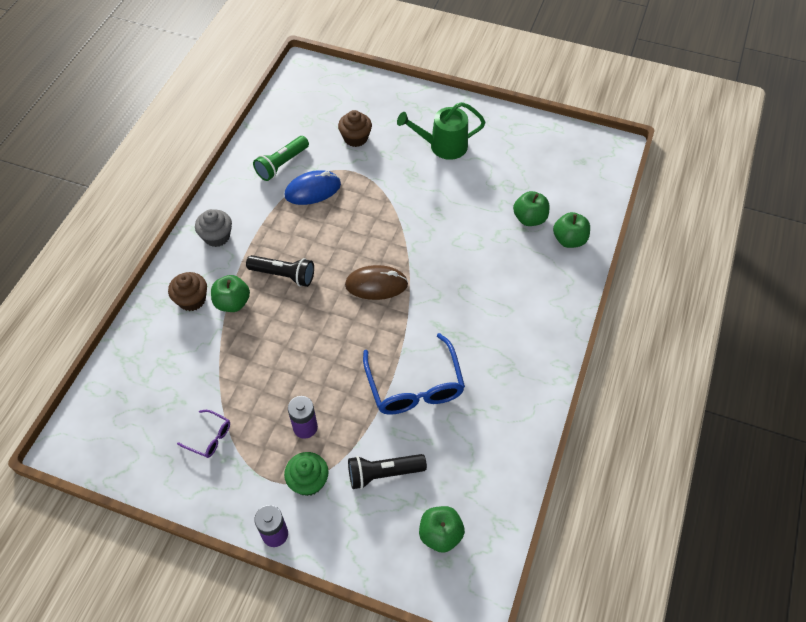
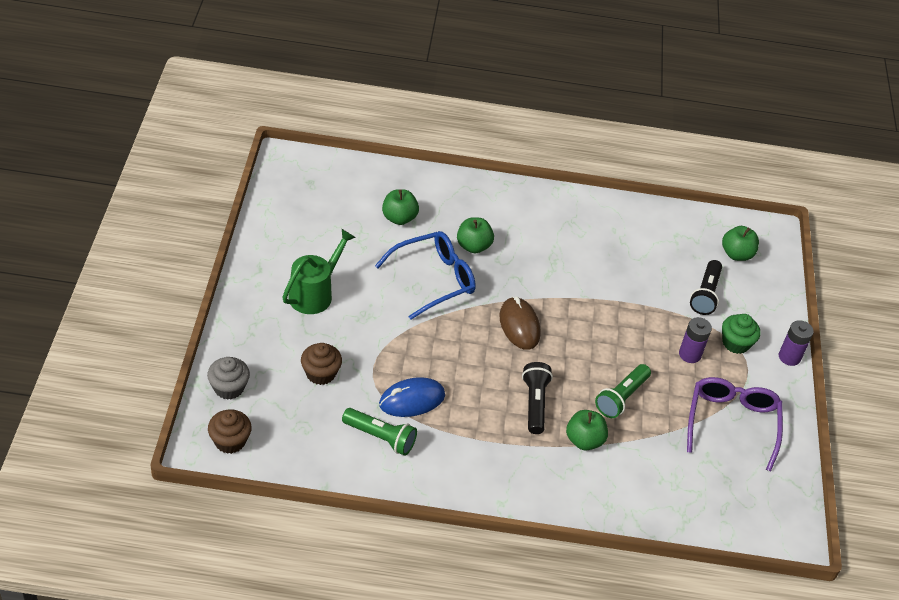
camera: 110 degrees left, 10 degrees down
brown cupcake [168,272,207,311] -> brown cupcake moved to [208,410,252,454]
purple glasses [177,410,230,458] -> purple glasses [687,377,783,471], size x2.08
grey cupcake [195,209,232,247] -> grey cupcake moved to [207,357,250,400]
blue mouse [284,170,341,205] -> blue mouse turned 75 degrees counterclockwise [379,377,445,417]
black flashlight [348,454,427,489] -> black flashlight turned 45 degrees clockwise [690,260,722,315]
blue glasses [363,333,465,415] -> blue glasses moved to [375,231,476,320]
green watering can [397,102,486,160] -> green watering can turned 120 degrees counterclockwise [282,229,356,314]
green apple [553,212,590,248] -> green apple moved to [457,217,494,253]
none -> green flashlight [595,364,651,418]

